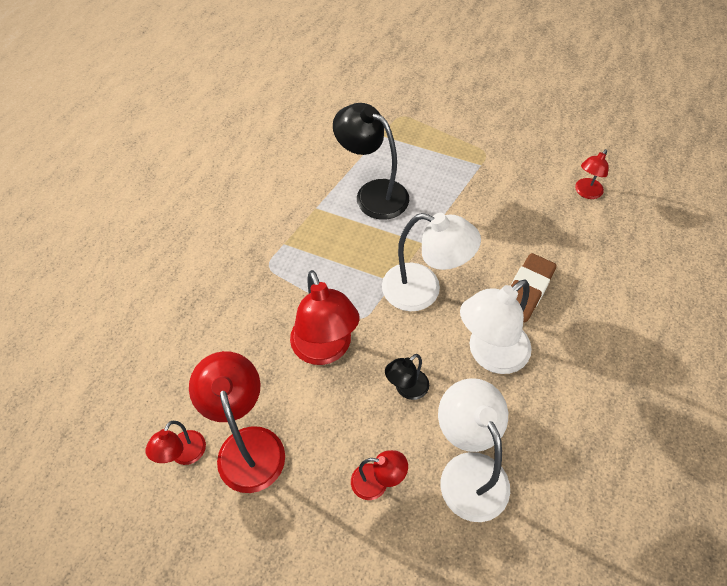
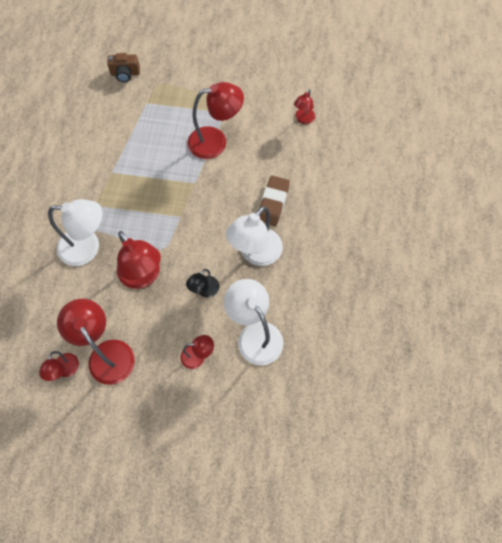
camera: 15 degrees left, 10 degrees up
black lamp [333,103,409,220] -> none
white lamp [382,213,481,311] -> white lamp moved to [48,199,103,266]
none -> brown camera [107,53,140,82]
none -> red lamp [188,82,244,159]

